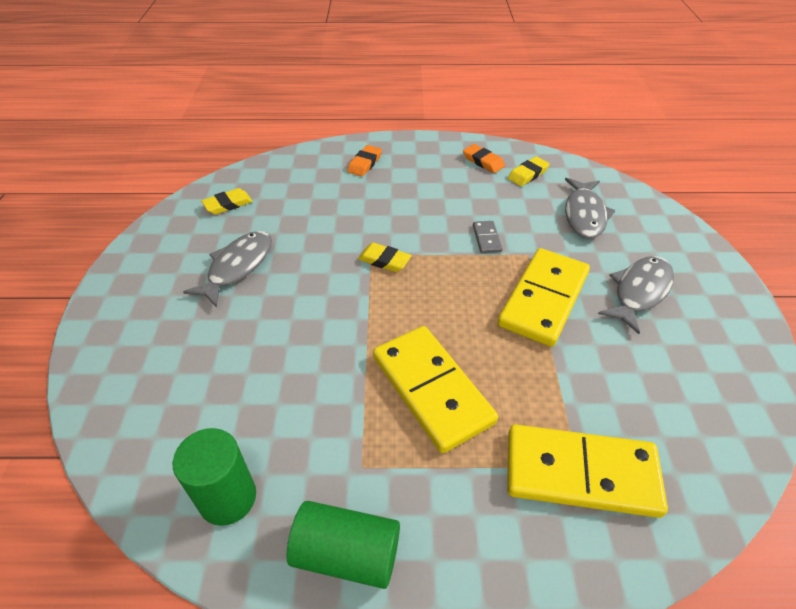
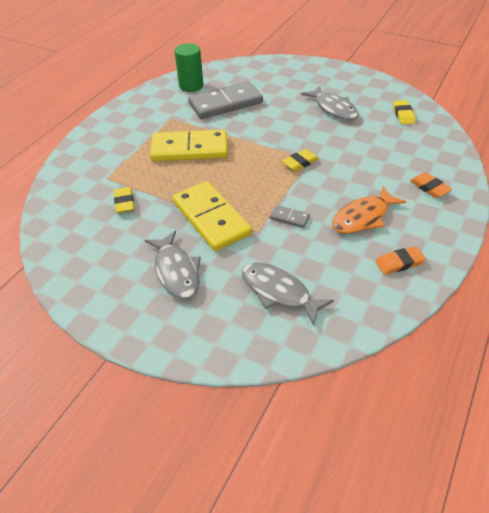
camera: 120 degrees right, 0 degrees up
green cylinder [287,501,400,589] -> none
yellow domino [507,424,668,518] -> none
yellow eraser [508,156,550,186] -> yellow eraser moved to [114,187,134,213]
none -> grey domino [188,81,263,119]
none -> orange fish [332,186,406,234]

